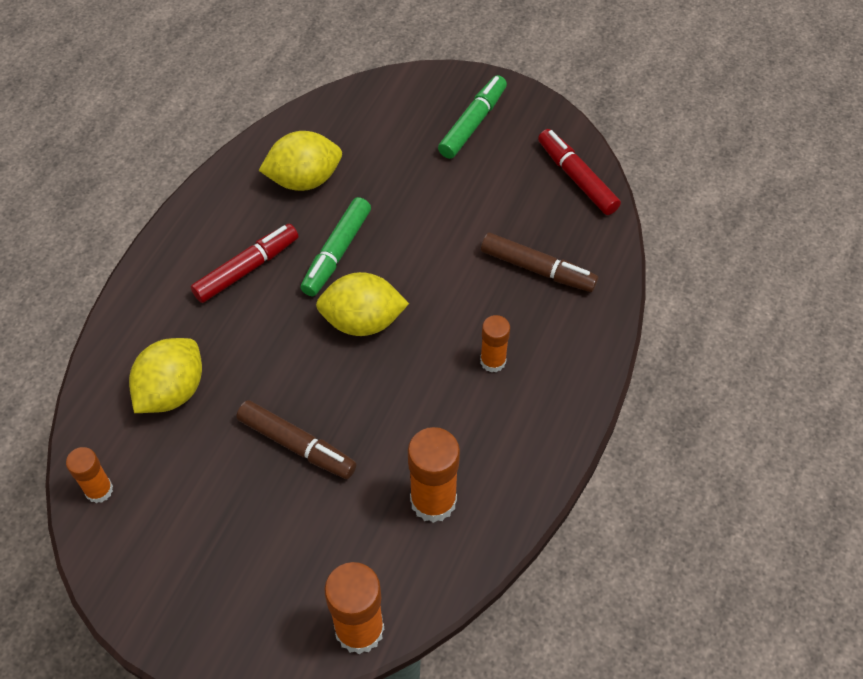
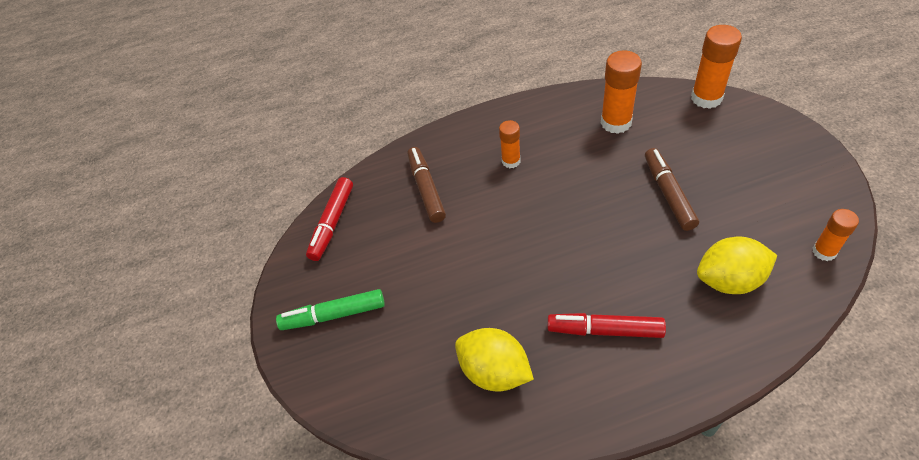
camera: 125 degrees left, 5 degrees down
green marker [300,197,371,296] -> none
yellow lemon [316,272,409,336] -> none

